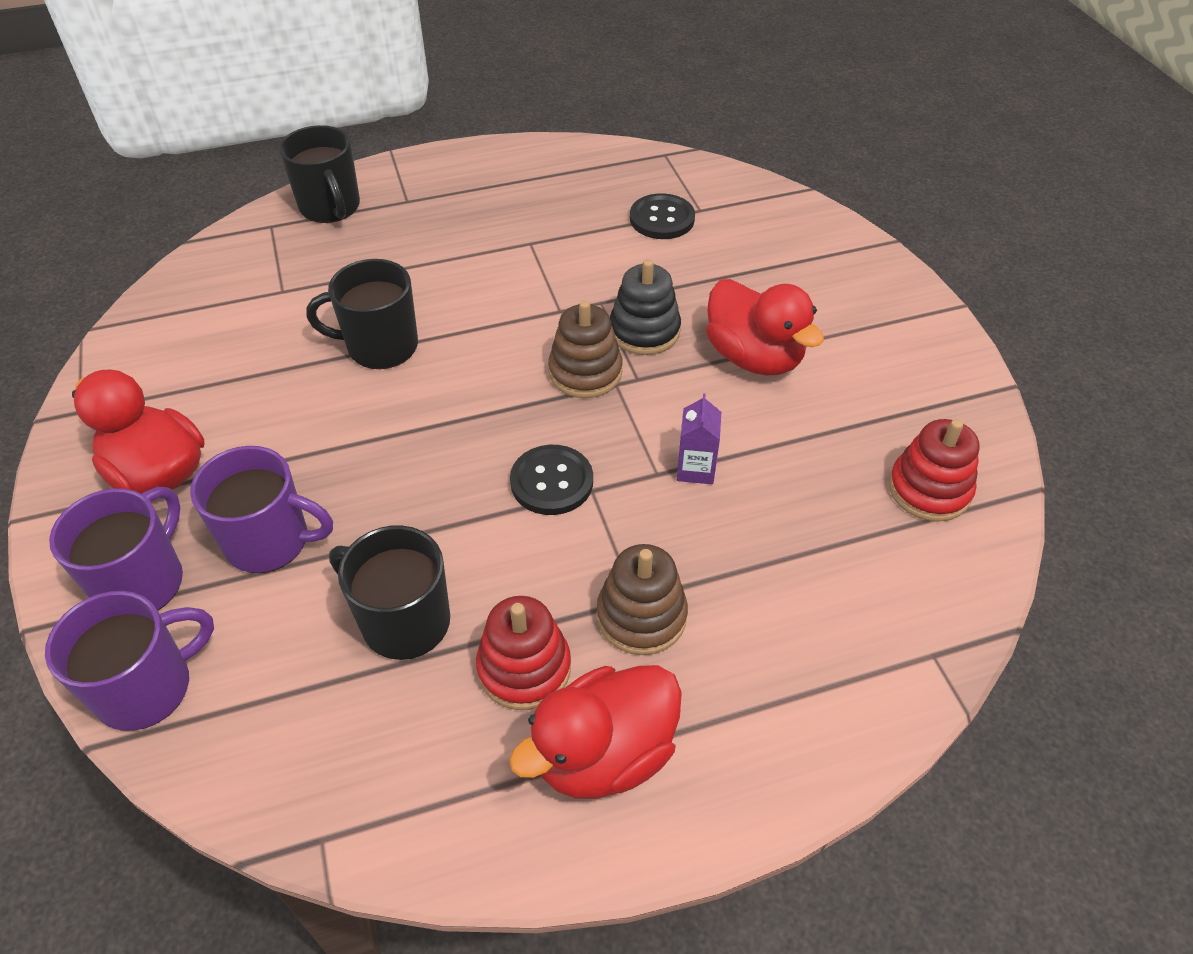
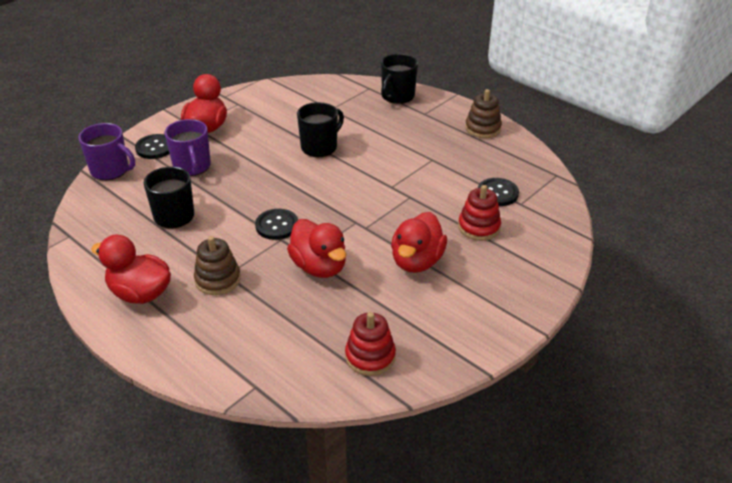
camera: 60 degrees right, 10 degrees down
purple mug [49,487,183,610] -> black button [135,134,170,159]
black mug [306,259,418,369] -> black mug turned 75 degrees clockwise [297,102,344,157]
red stacking toy [476,596,571,710] -> red stacking toy moved to [458,185,501,241]
brown stacking toy [548,300,623,398] -> brown stacking toy moved to [465,89,502,138]
black stacking toy [610,259,681,355] -> none
purple carton [677,393,721,484] -> red duck [287,219,346,278]

